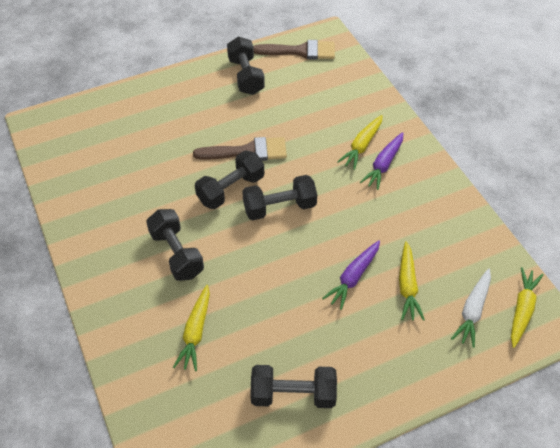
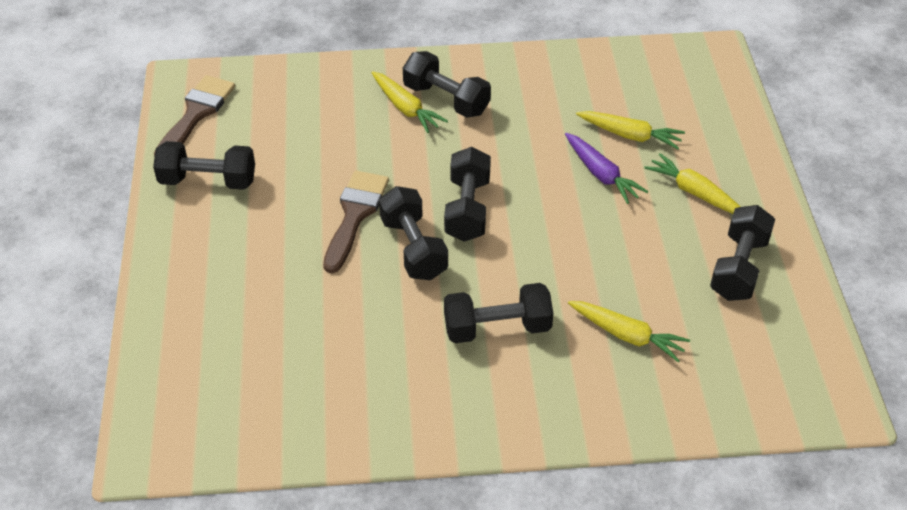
camera: 70 degrees left, 5 degrees down
purple carrot [360,132,403,190] -> black dumbbell [403,51,491,118]
white carrot [451,268,491,348] -> none
yellow carrot [511,267,544,348] -> yellow carrot moved to [644,153,741,214]

